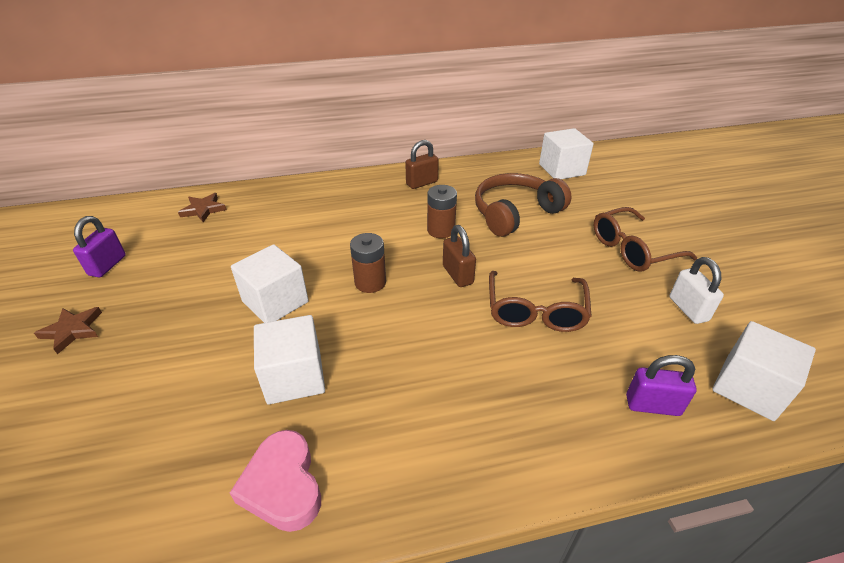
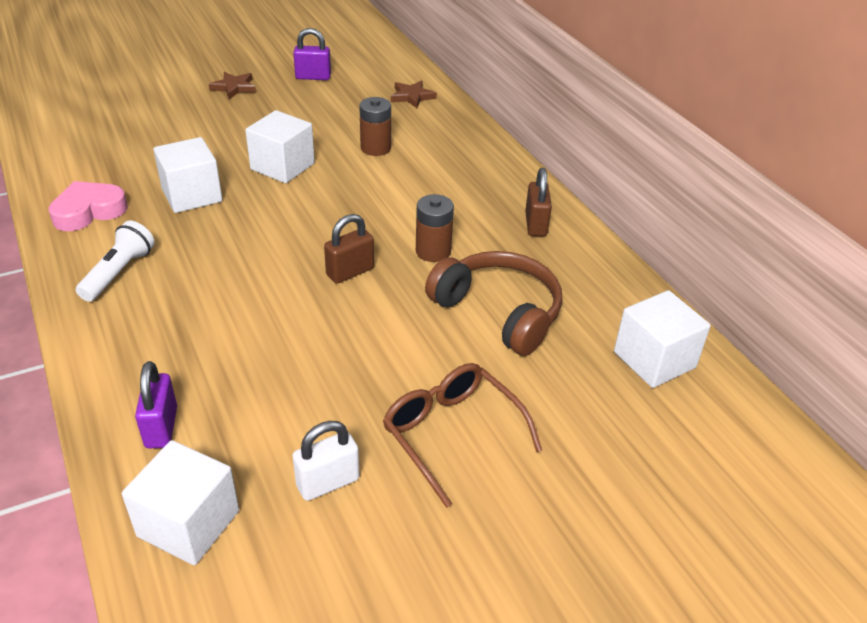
camera: 75 degrees right, 0 degrees up
brown battery [350,233,386,293] -> brown battery moved to [359,97,391,156]
brown padlock [405,140,439,189] -> brown padlock turned 45 degrees clockwise [525,168,552,236]
brown glasses [489,271,592,332] -> none
none -> white flashlight [76,221,155,302]

